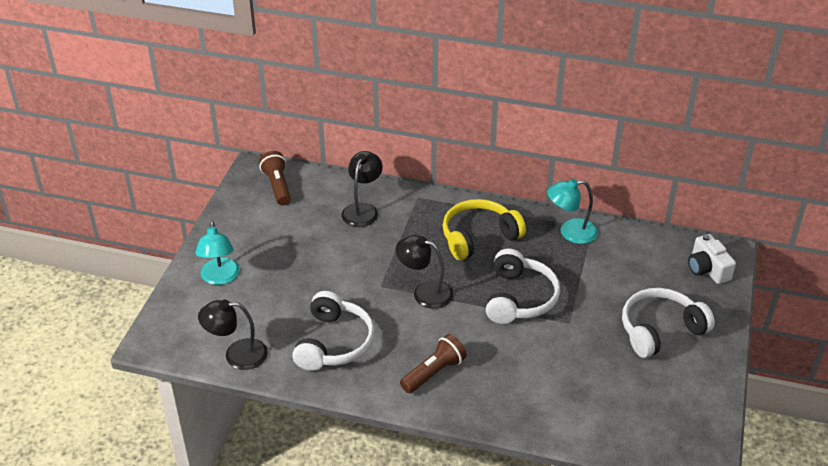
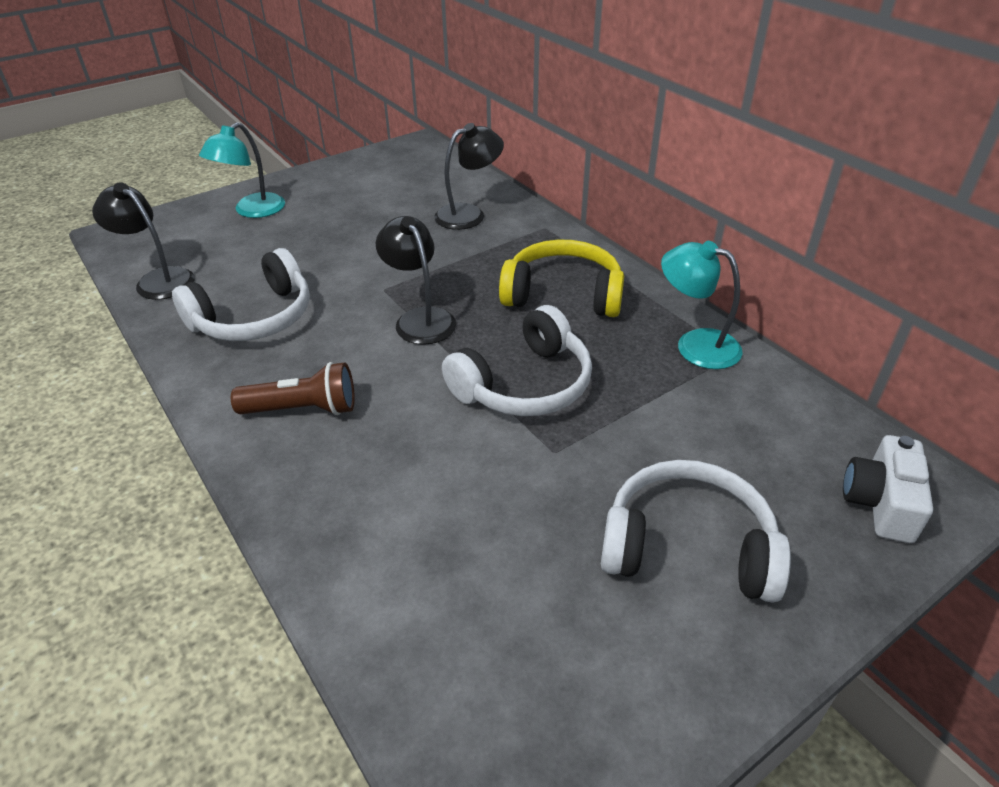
camera: 40 degrees right, 0 degrees up
brown flashlight [259,151,291,205] -> none

